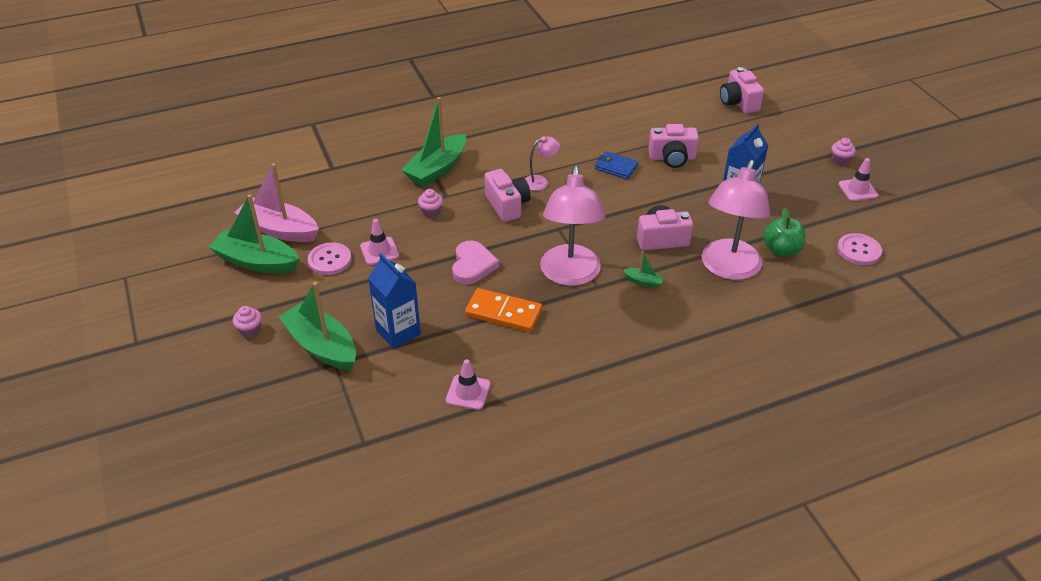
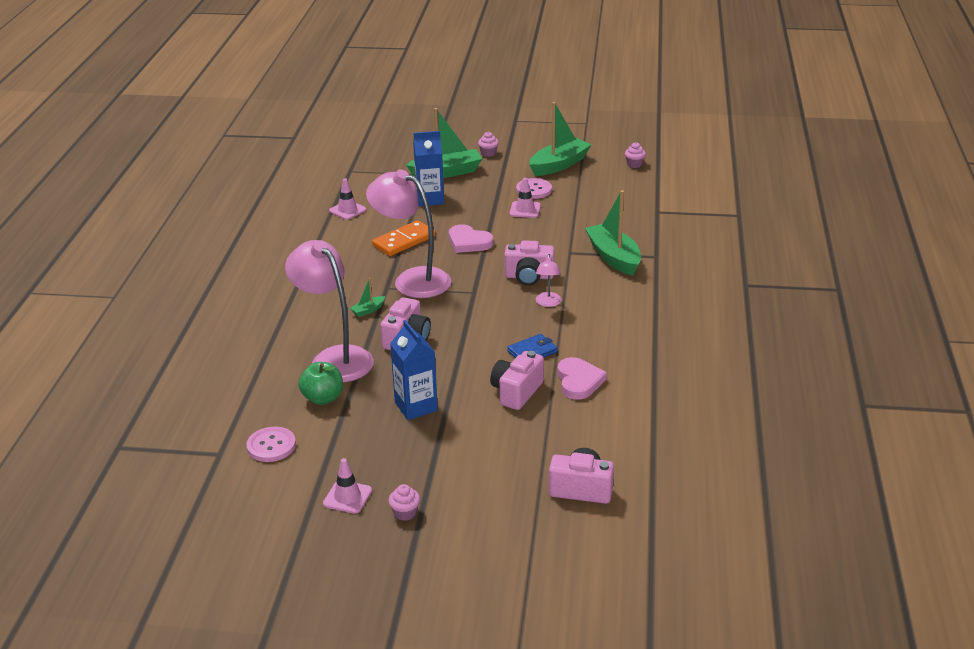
camera: 120 degrees right, 10 degrees down
pink boat [234,163,319,242] -> none
pink cupcake [418,189,443,218] -> pink cupcake moved to [625,142,646,168]
none -> pink heart [557,357,607,400]

